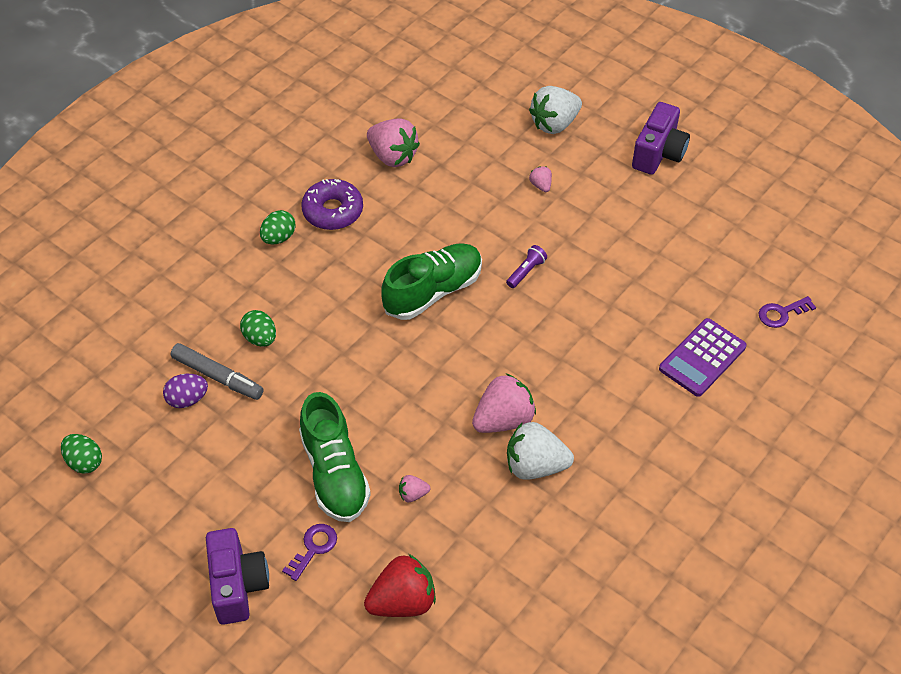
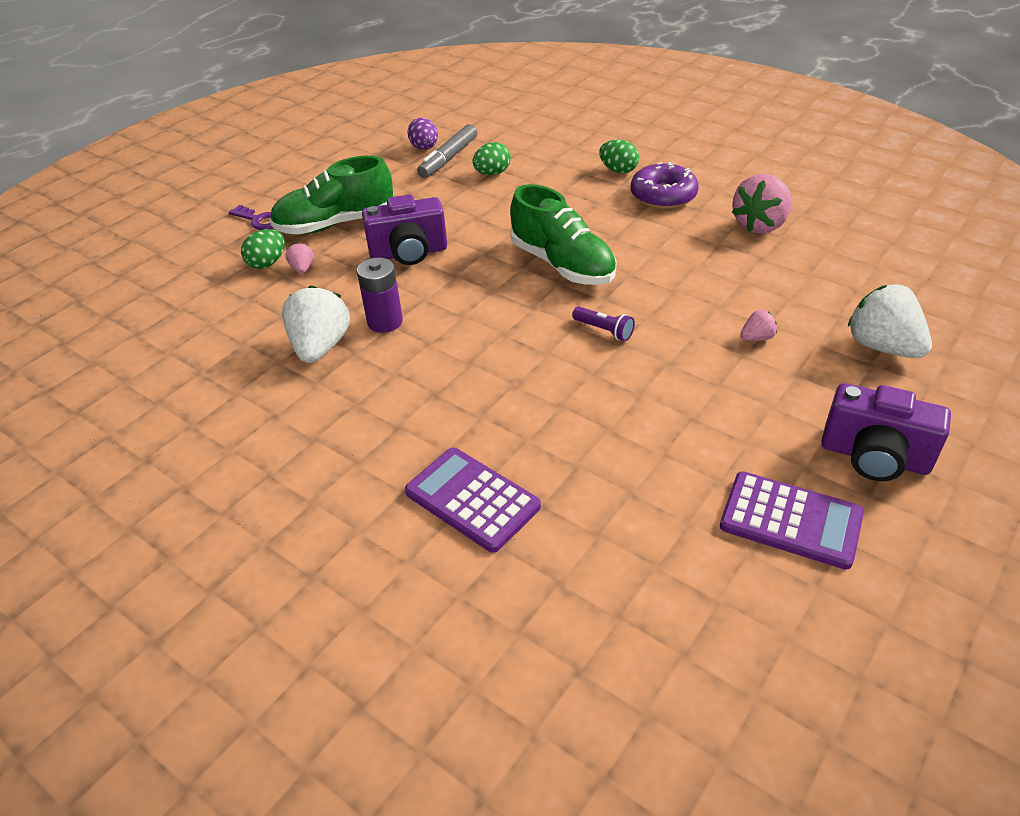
camera: 90 degrees right, 10 degrees down
green egg [61,434,102,474] -> green egg moved to [241,229,285,269]
purple camera [206,528,269,625] -> purple camera moved to [362,194,447,265]
red strawberry [364,554,436,617] -> none
pink strawberry [472,374,536,433] -> purple battery [357,258,403,333]
purple key [759,296,816,328] -> none
none -> purple calculator [720,471,864,570]

